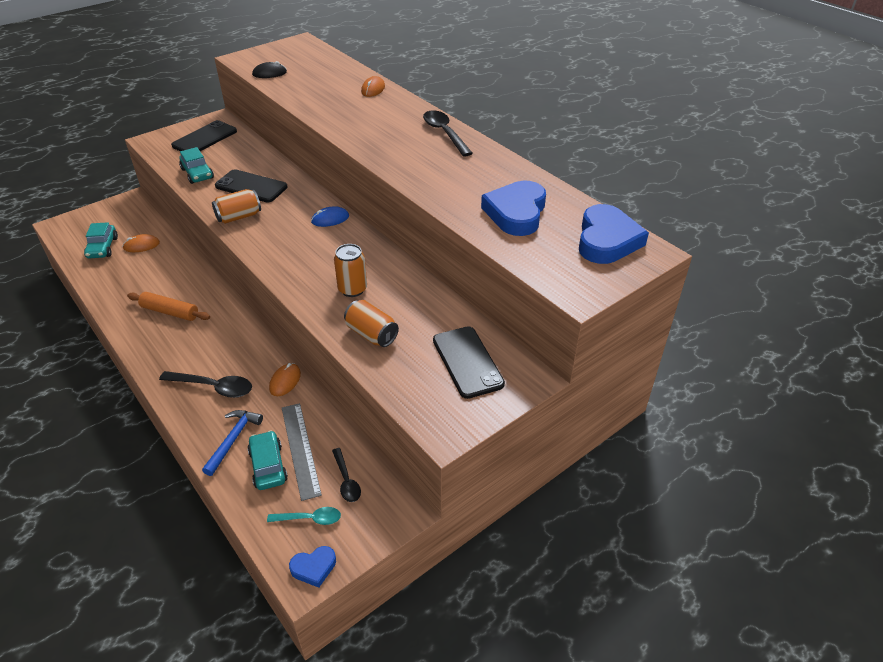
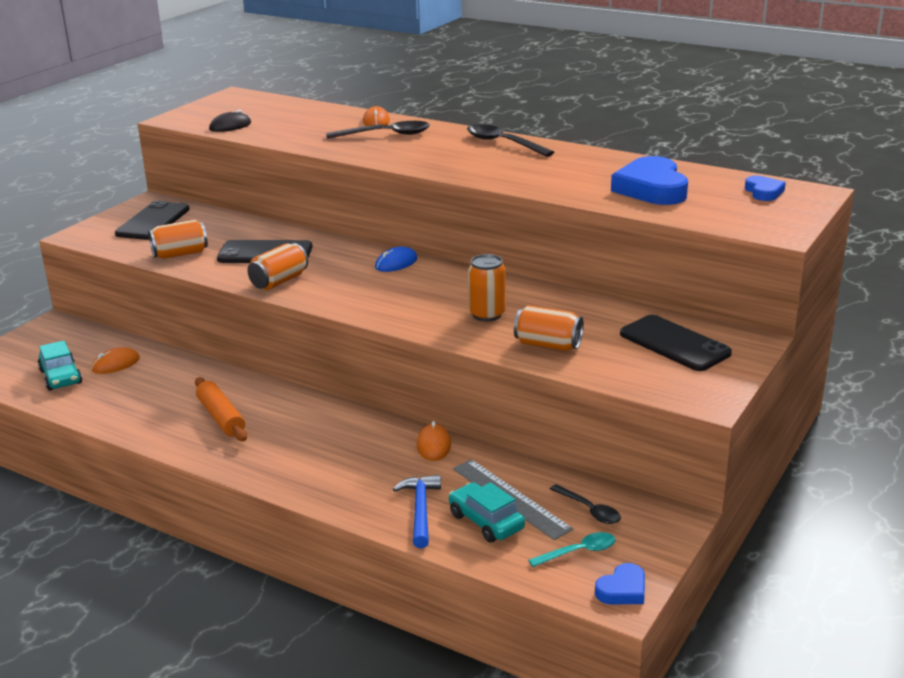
camera: 20 degrees left, 15 degrees down
orange rolling pin [127,292,210,321] -> orange rolling pin turned 60 degrees clockwise [195,377,247,441]
black spoon [159,371,252,398] -> black spoon moved to [326,121,430,139]
turquoise car [179,147,214,184] -> orange can [148,220,208,259]
blue heart [579,204,649,264] -> blue heart [745,176,786,201], size x0.51

